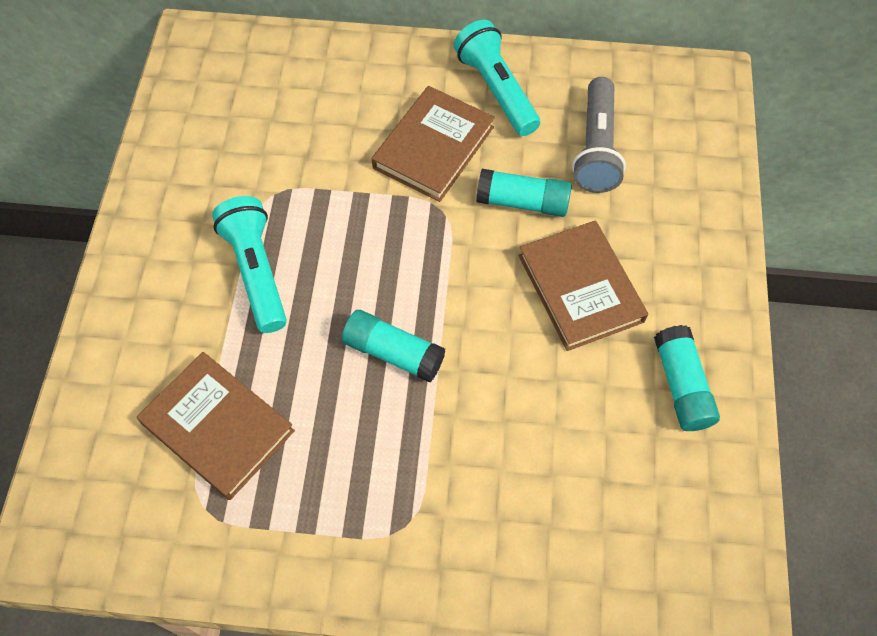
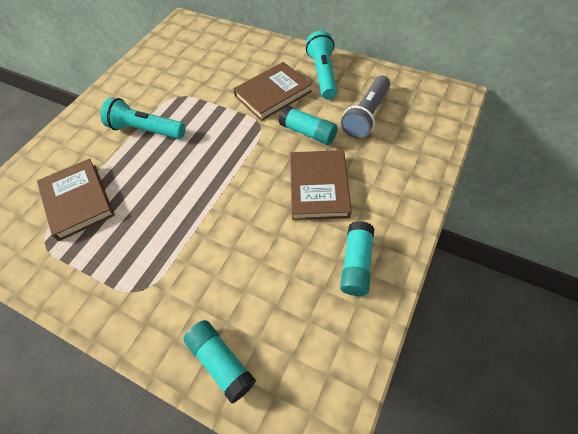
camera: 25 degrees right, 5 degrees down
turquoise flashlight [212,196,287,333] -> turquoise flashlight turned 75 degrees counterclockwise [100,97,185,139]
turquoise glue stick [342,310,445,382] -> turquoise glue stick moved to [183,320,256,404]

